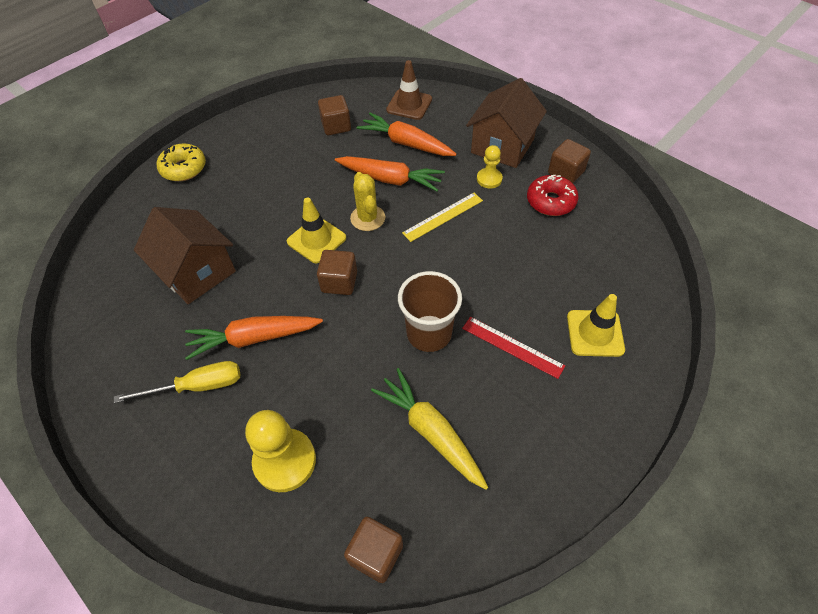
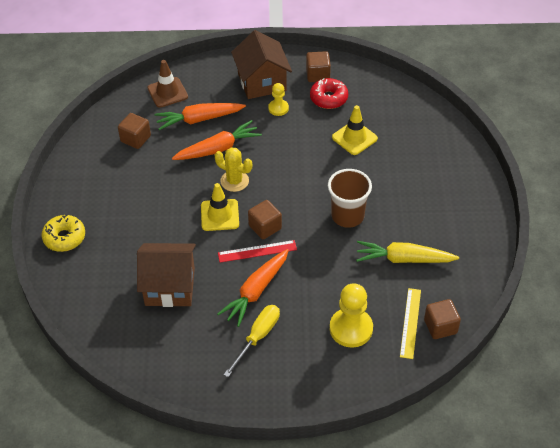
camera: 45 degrees left, 5 degrees down
yellow ruler [402,193,483,242] -> yellow ruler moved to [400,288,421,359]
red ruler [462,317,565,379] -> red ruler moved to [218,240,297,263]
yellow traffic cone [567,294,625,357] -> yellow traffic cone moved to [332,105,378,155]

